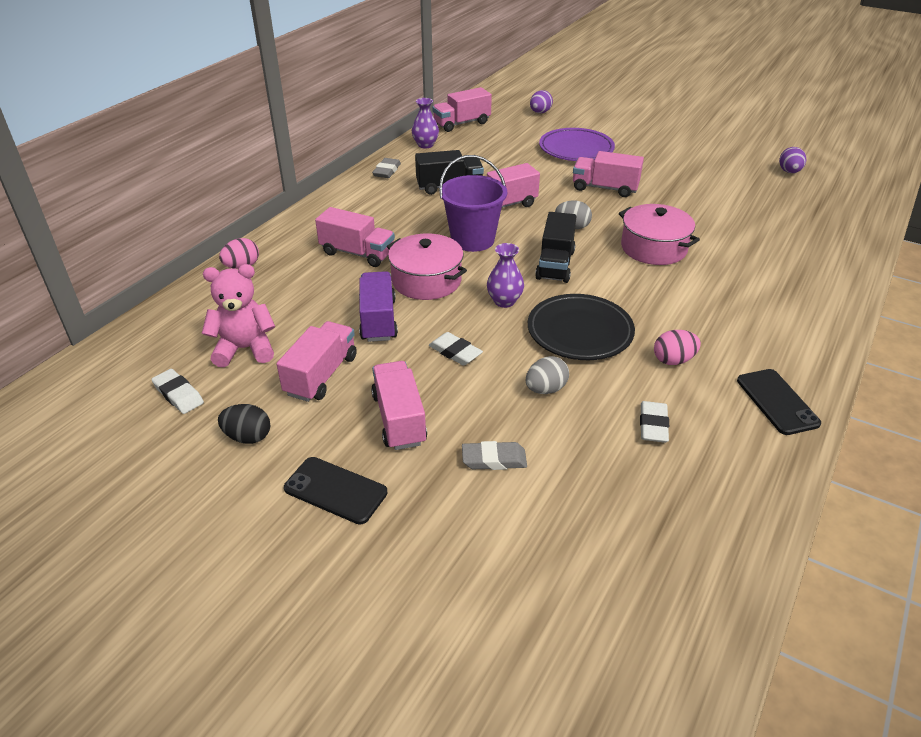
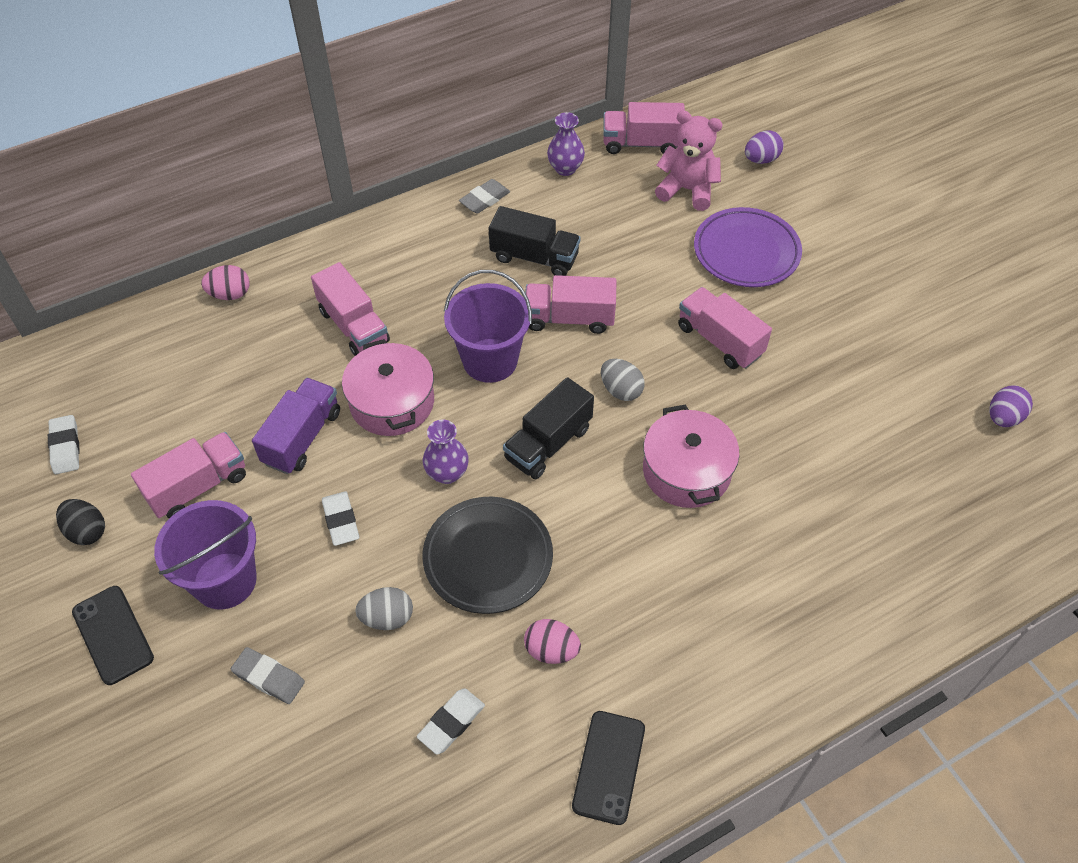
camera: 30 degrees right, 15 degrees up
pink teddy bear [202,264,275,367] -> pink teddy bear moved to [655,111,723,211]
pink truck [371,361,427,450] -> purple bucket [154,500,257,609]

